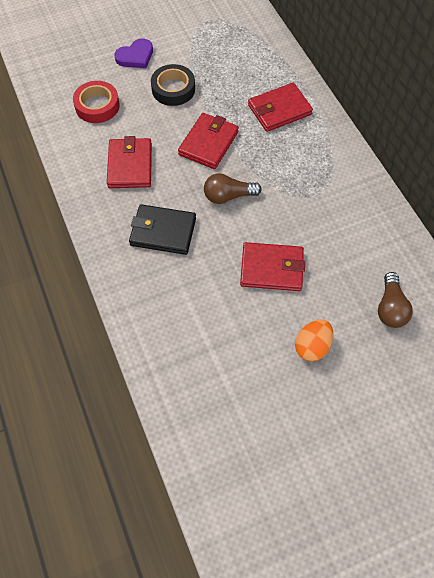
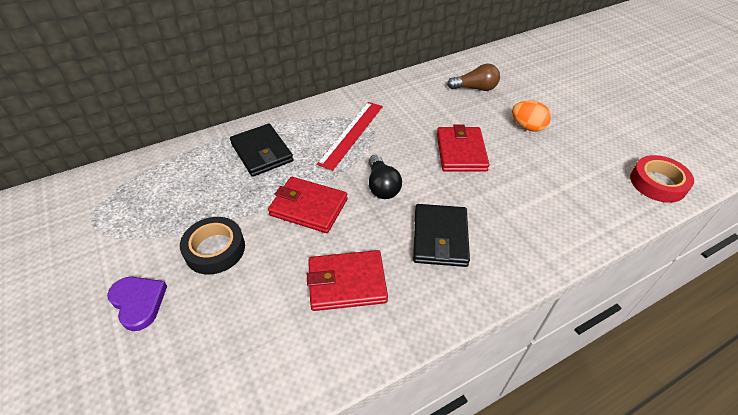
camera: 95 degrees left, 15 degrees down
red tape [73,81,120,123] -> red tape moved to [630,155,694,203]
brown light bulb [204,173,262,204] -> black light bulb [368,155,402,199]
red wallet [248,83,313,132] -> black wallet [230,124,293,177]
none -> red ruler [317,102,383,170]

